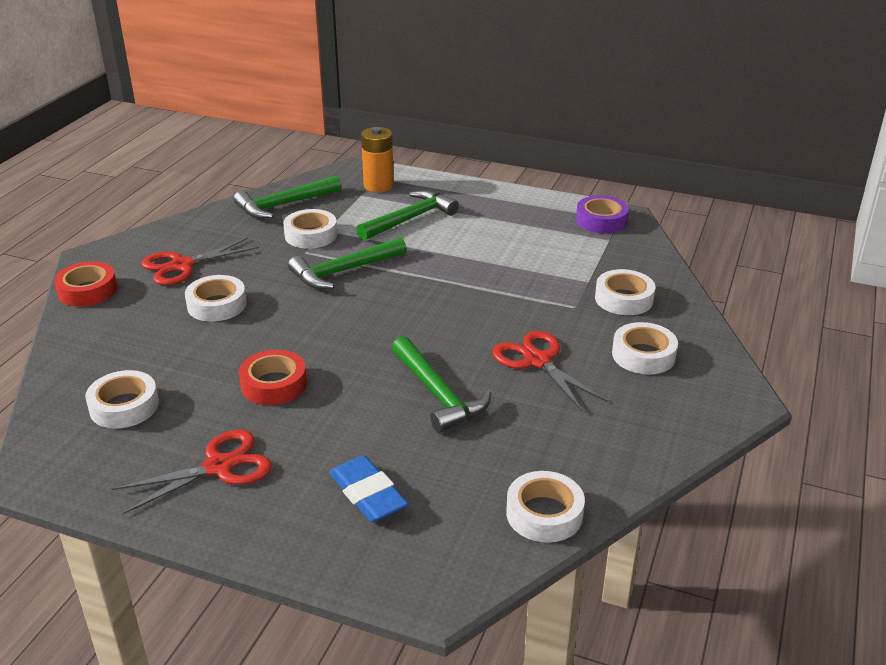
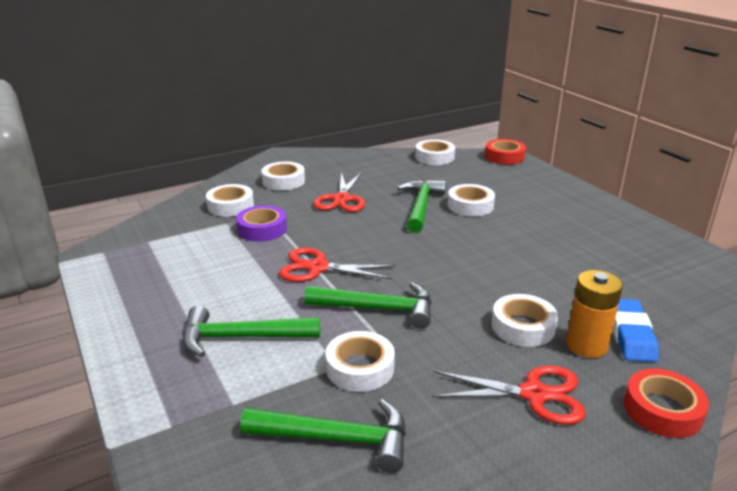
camera: 140 degrees left, 5 degrees down
white tape [85,370,159,428] -> white tape moved to [448,184,495,217]
red scissors [112,430,272,514] -> red scissors moved to [279,247,396,282]
red tape [239,350,307,405] -> red tape moved to [485,139,526,165]
blue eraser [329,455,409,522] -> blue eraser moved to [613,299,659,362]
orange battery [361,127,394,192] -> orange battery moved to [566,270,623,358]
purple tape [576,195,629,233] -> purple tape moved to [236,205,287,242]

